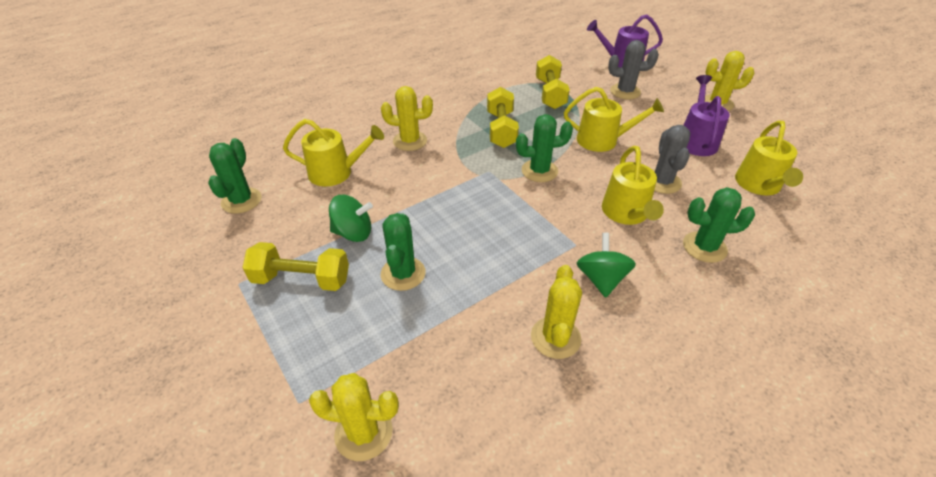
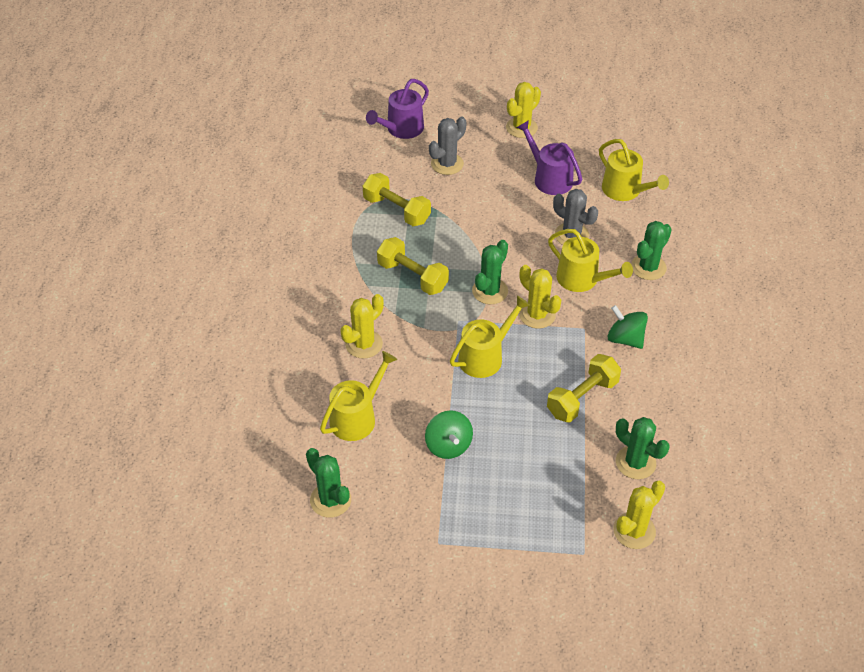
camera: 50 degrees left, 5 degrees up
yellow dumbbell [242,242,349,291] -> yellow dumbbell moved to [547,354,621,422]
green spinning top [329,195,373,242] -> green spinning top turned 120 degrees clockwise [425,410,473,459]
green cactus [381,213,426,291] -> green cactus moved to [616,417,669,479]
yellow cactus [531,265,582,359] -> yellow cactus moved to [519,265,561,329]
yellow watering can [564,87,664,152] -> yellow watering can moved to [450,296,530,378]

